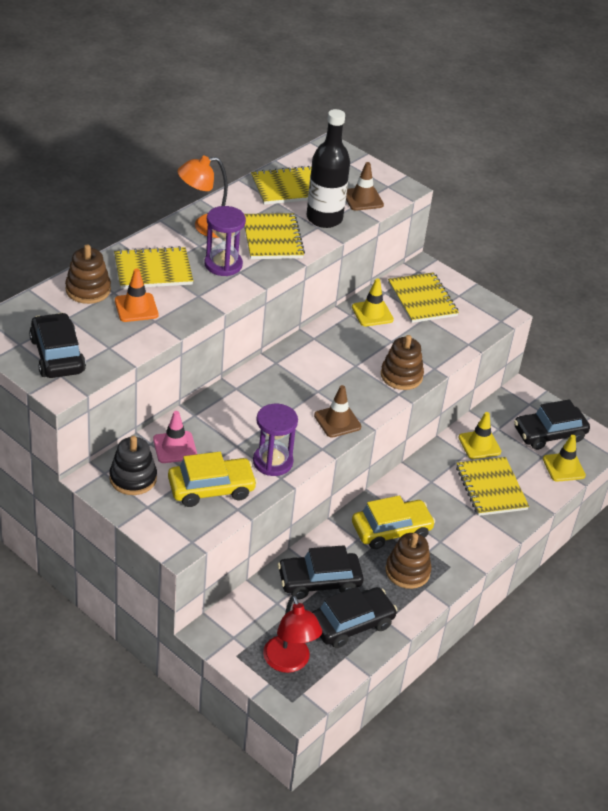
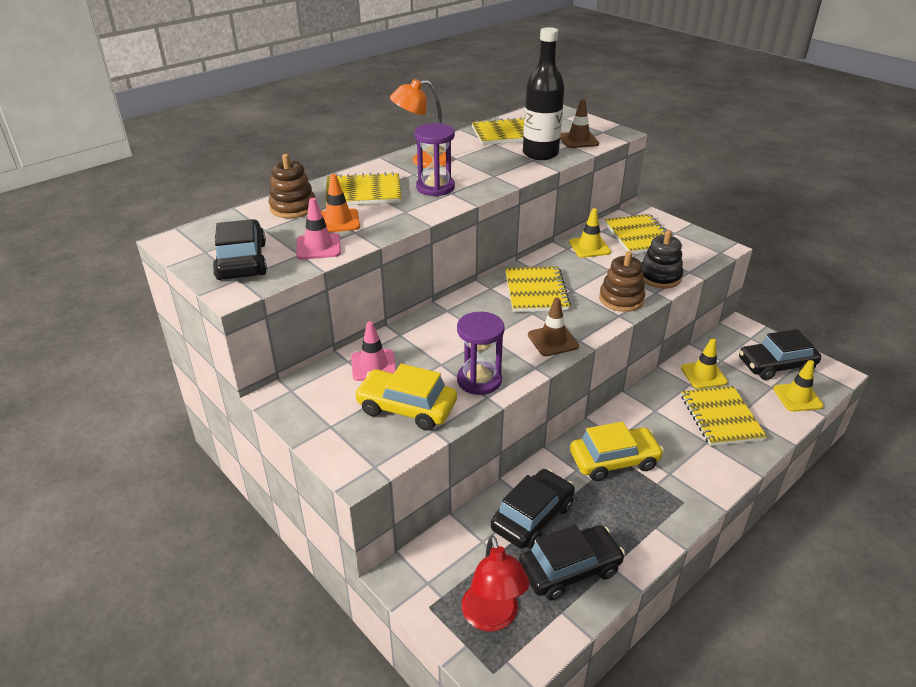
camera: 10 degrees right, 5 degrees down
black stacking toy [110,436,157,495] -> black stacking toy moved to [642,230,683,289]
yellow car [168,452,257,507] -> yellow car turned 150 degrees counterclockwise [354,364,457,431]
yellow notebook [244,213,305,259] -> yellow notebook moved to [505,266,571,312]
black car [278,545,364,599] -> black car turned 135 degrees clockwise [490,469,575,549]
brown stacking toy [385,533,431,589] -> none
none -> pink traffic cone [296,198,341,259]

